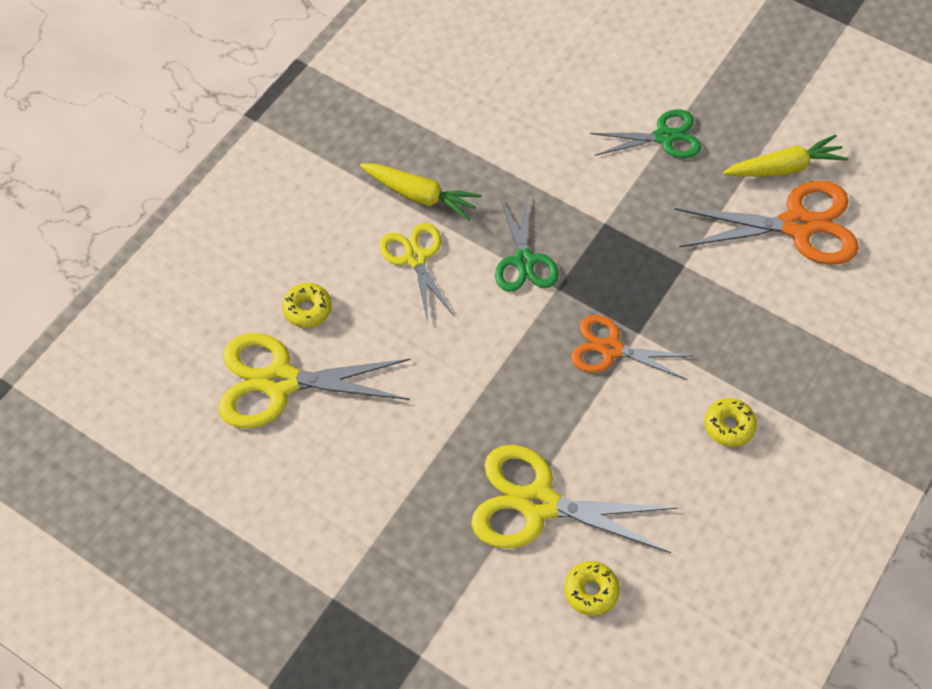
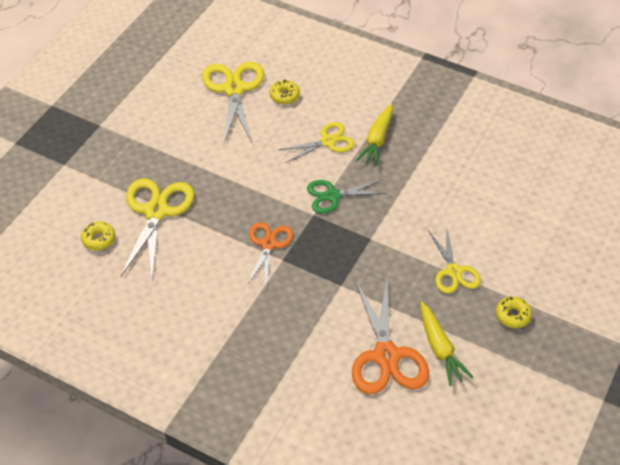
camera: 85 degrees right, 10 degrees down
green scissors [590,109,701,158] -> yellow scissors [428,226,481,294]
yellow donut [704,398,757,447] -> yellow donut moved to [496,296,532,328]

